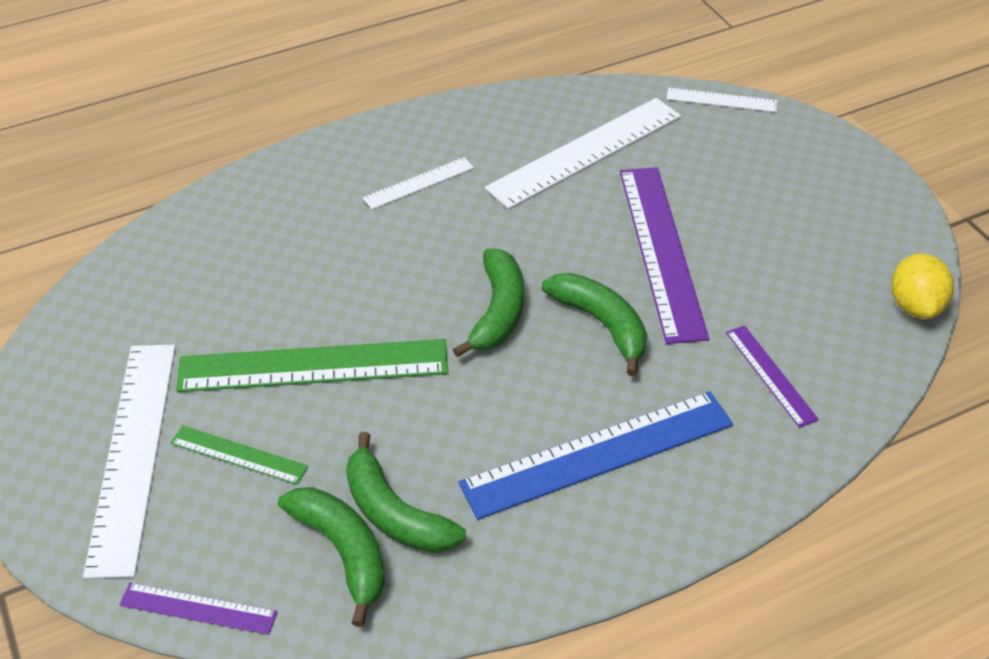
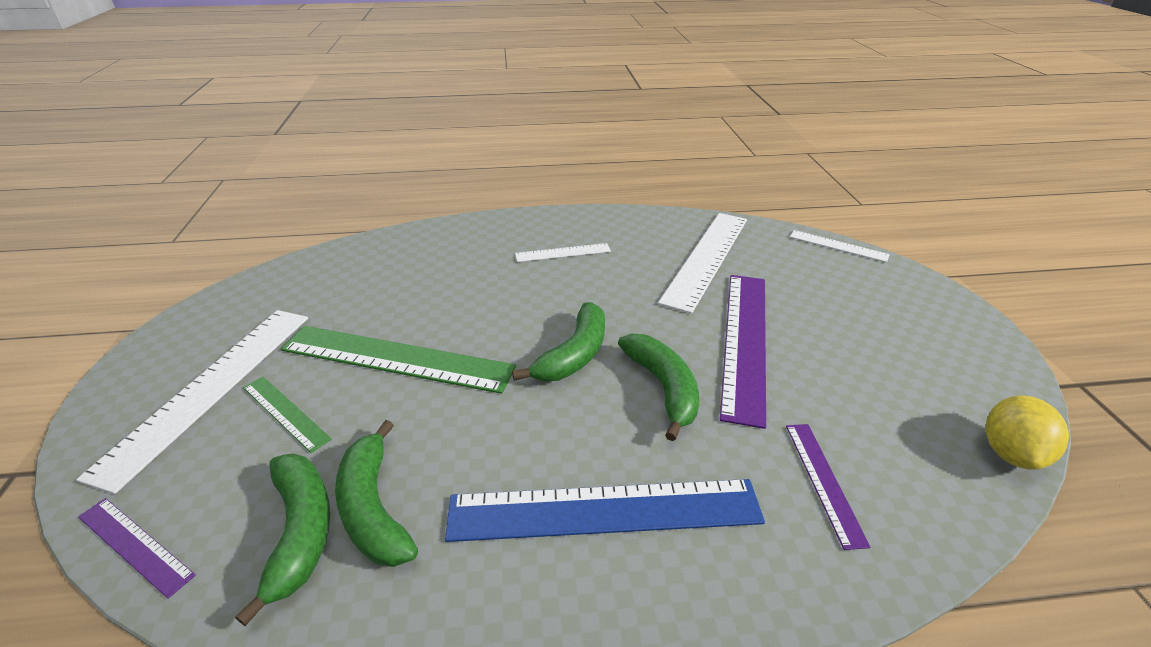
camera: 20 degrees right, 10 degrees down
white ruler [485,98,681,209] -> white ruler turned 45 degrees counterclockwise [658,213,747,314]

